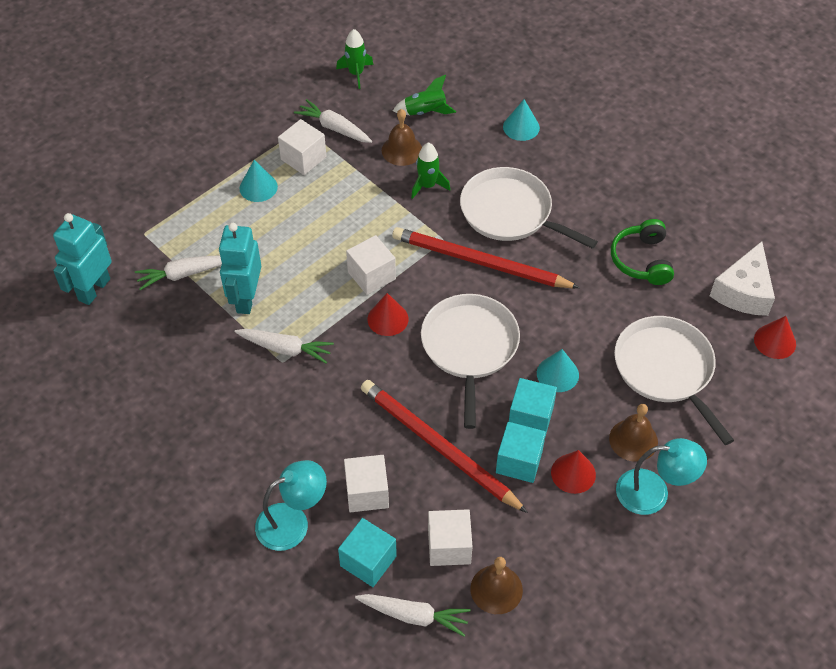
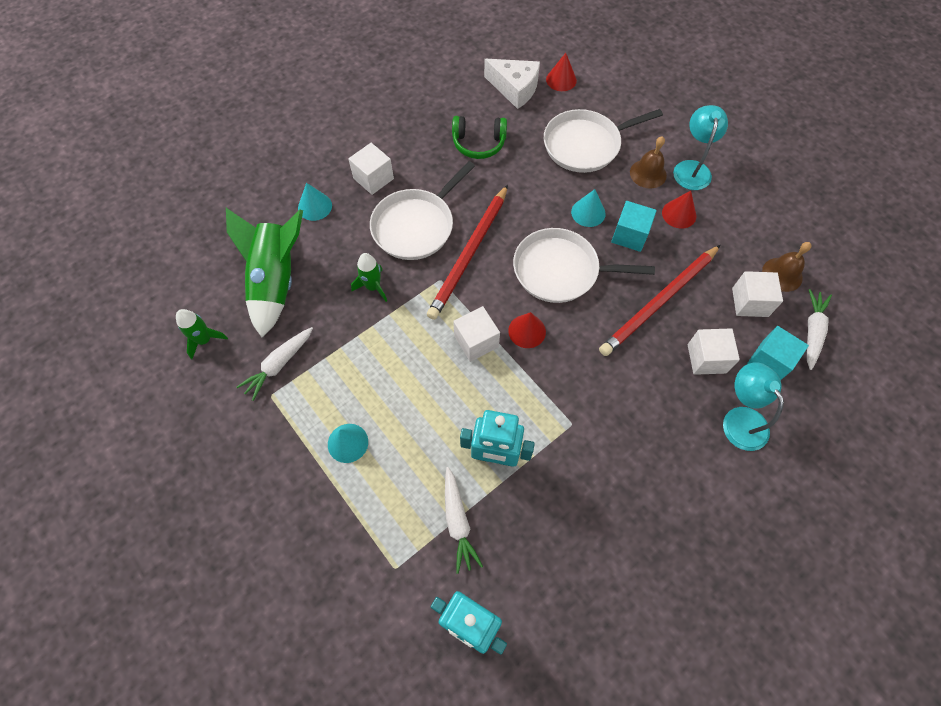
camera: 85 degrees left, 10 degrees up
white carrot [235,329,334,364] -> none
white cube [278,119,327,175] -> white cube moved to [348,143,394,195]
brown bell [382,109,422,166] -> none
green rocket [393,75,456,115] -> green rocket [226,208,303,337], size x1.99
turquoise cube [496,422,546,483] -> none

